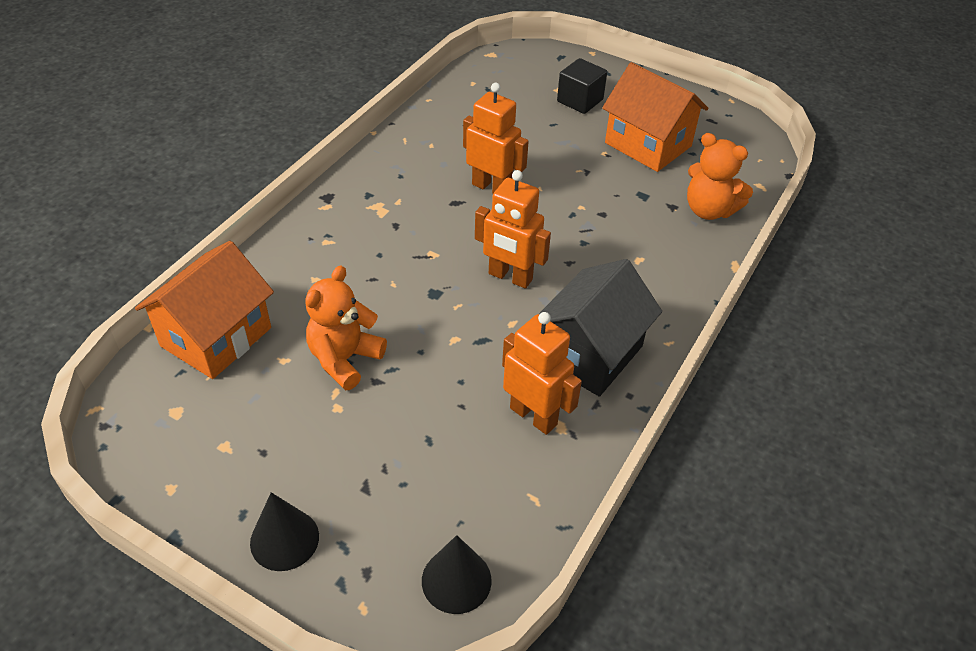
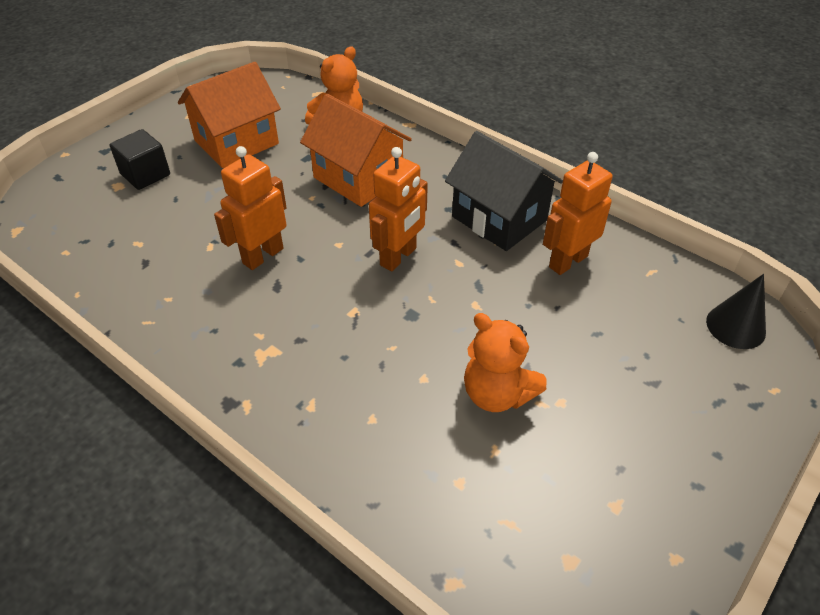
camera: 80 degrees left, 0 degrees up
orange house [135,241,274,379] -> orange house moved to [300,94,412,207]
black cone [250,492,319,571] -> none

